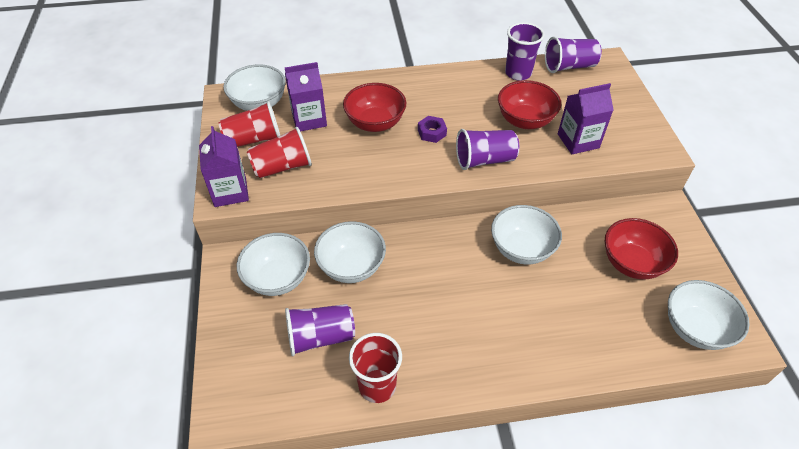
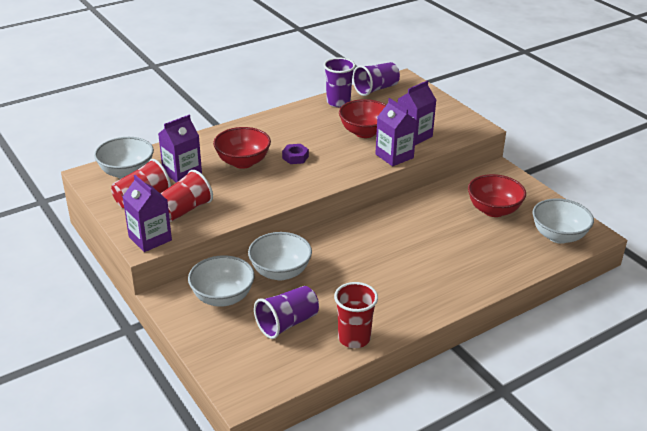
camera: 25 degrees left, 15 degrees down
purple cup [456,129,519,170] -> none
white bowl [491,205,562,265] -> none
none -> purple carton [375,98,417,166]

